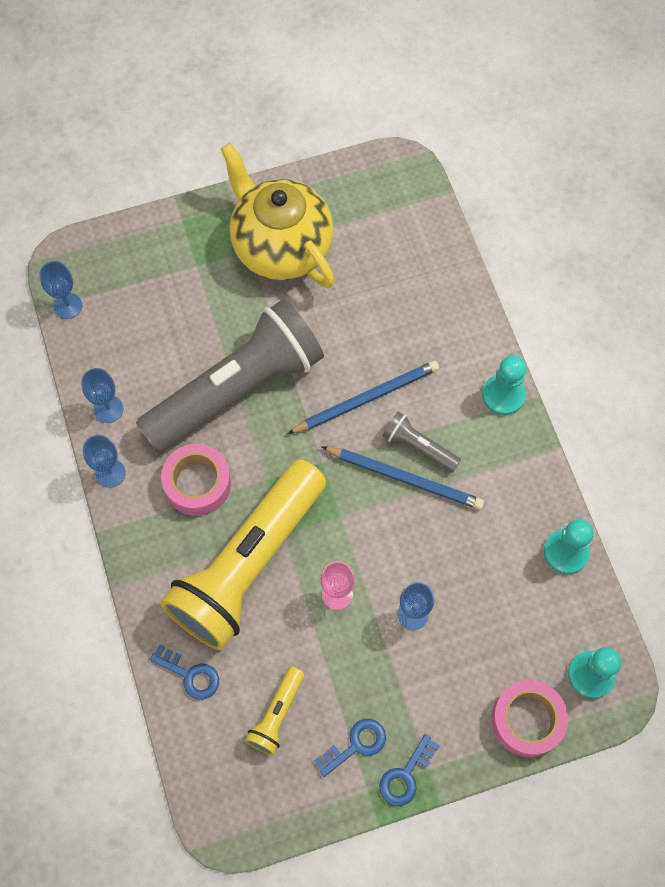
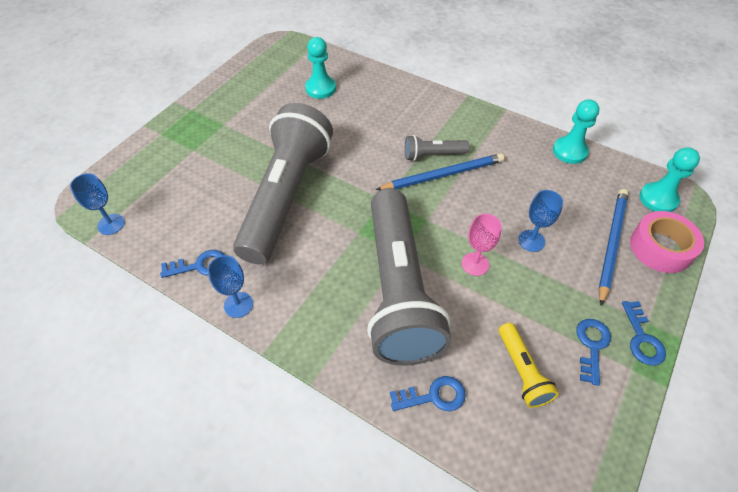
camera: 40 degrees left, 15 degrees down
blue goblet [81,368,123,423] -> blue key [160,250,225,278]
pink tape [161,444,231,516] -> none
yellow flashlight [161,459,326,650] -> grey flashlight [367,188,451,366]
yellow teapot [221,143,335,288] -> none
blue pencil [287,361,439,434] -> blue pencil moved to [599,189,628,306]
turquoise pawn [482,355,526,415] -> turquoise pawn moved to [305,37,336,99]

